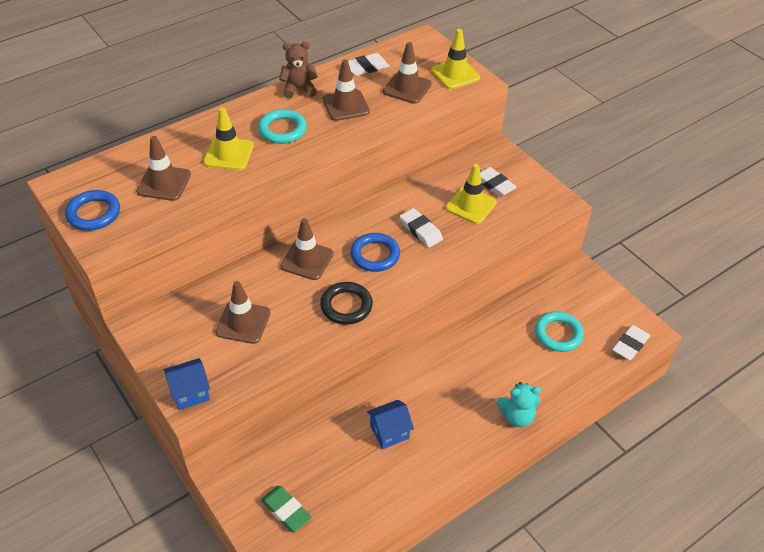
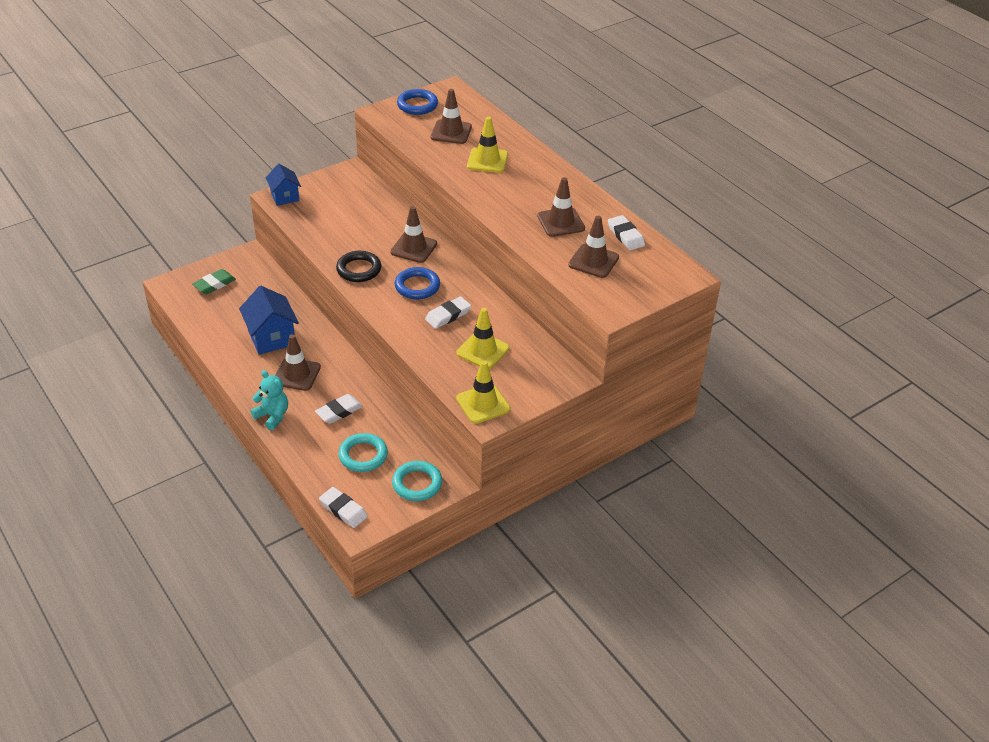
camera: 90 degrees right, 5 degrees down
brown traffic cone [215,281,270,344] -> brown traffic cone moved to [275,334,321,391]
turquoise ring [258,109,307,144] -> turquoise ring moved to [392,461,442,501]
brown teddy bear [279,41,318,99] -> none
blue house [367,400,414,449] -> blue house [239,286,299,355], size x1.54
yellow traffic cone [431,29,480,89] -> yellow traffic cone moved to [456,360,510,424]
white eraser [480,167,517,197] -> white eraser moved to [315,394,363,424]
turquoise teddy bear [496,382,541,427] -> turquoise teddy bear turned 135 degrees clockwise [251,370,288,430]

